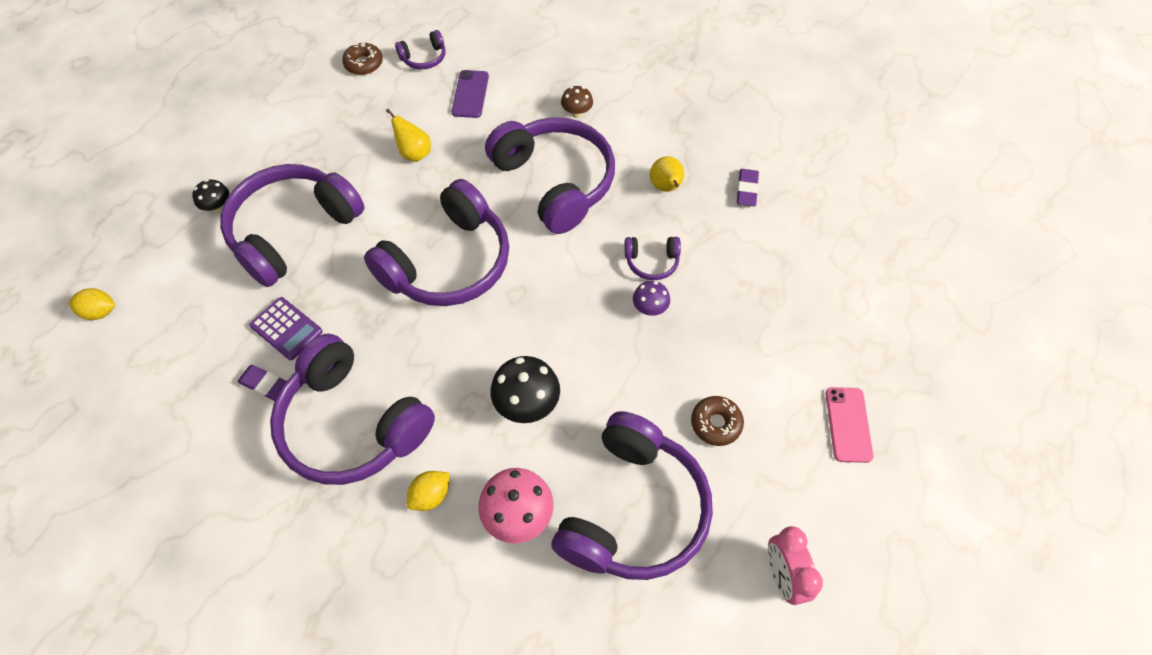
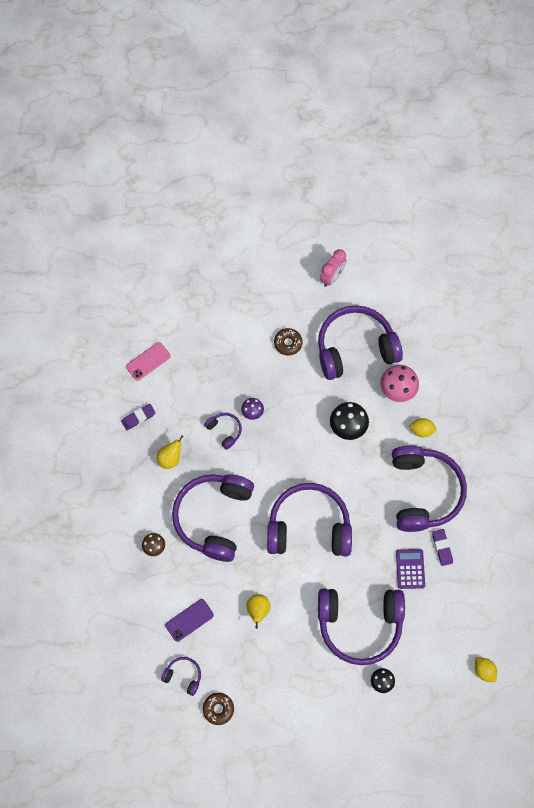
camera: 130 degrees left, 10 degrees up
pink phone [826,387,874,463] -> pink phone moved to [126,342,171,381]

